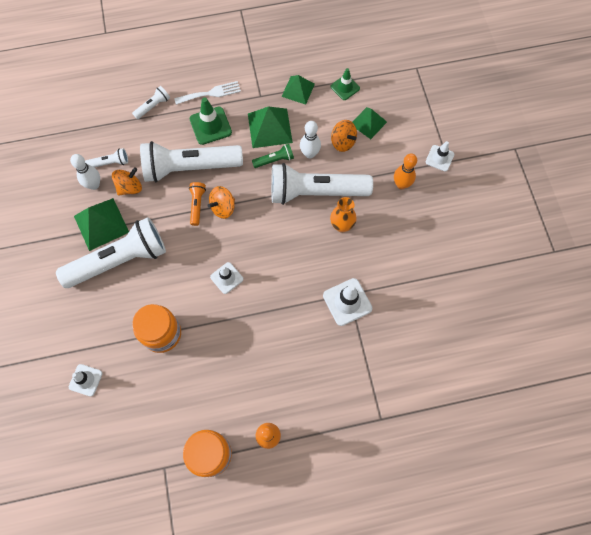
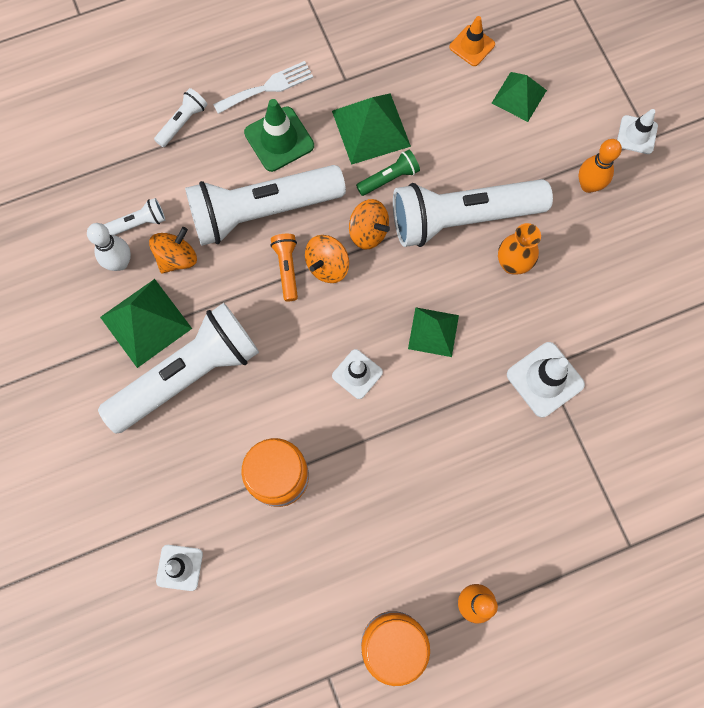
camera: 10 degrees left, 5 degrees up
green pyramid [281,75,315,105] -> green pyramid moved to [408,307,459,357]
white bowling pin [300,121,321,158] -> none
green traffic cone [331,68,360,100] -> orange traffic cone [449,16,495,66]
orange spinning top [331,120,357,152] -> orange spinning top moved to [349,199,390,250]

